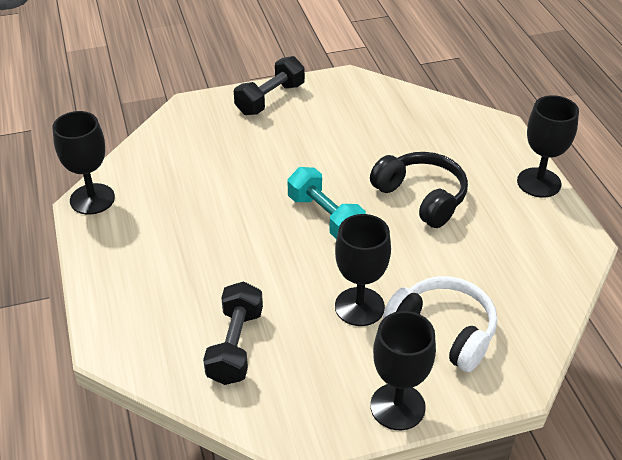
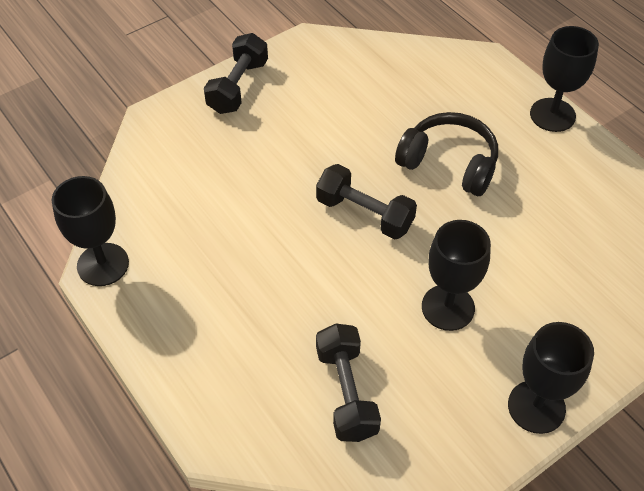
camera: 20 degrees left, 10 degrees up
turquoise dumbbell [287,167,366,239] -> black dumbbell [316,164,417,240]
white headphones [383,276,497,372] -> none

